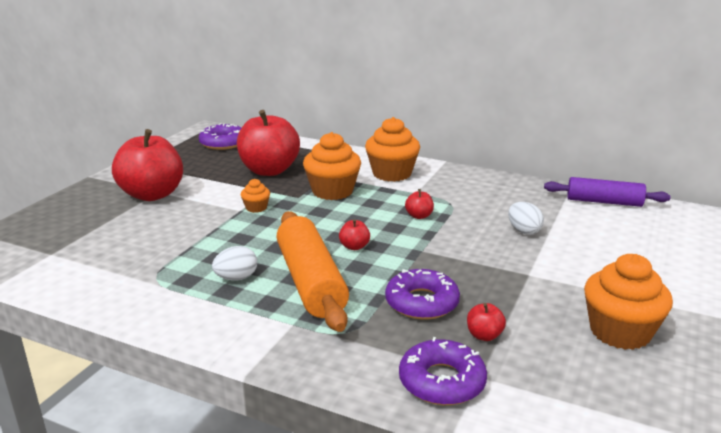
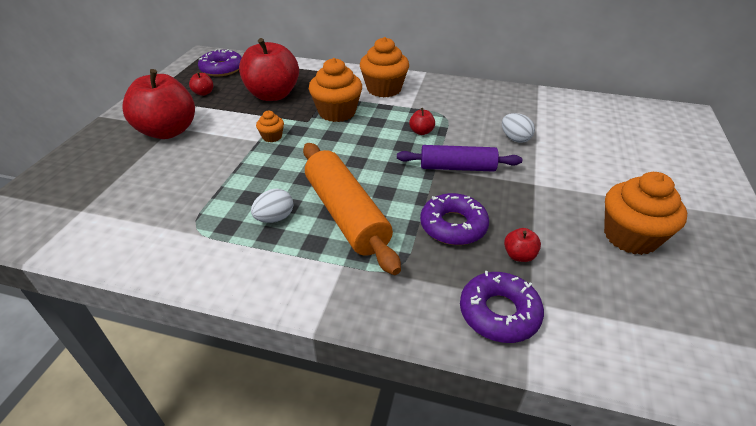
camera: 10 degrees left, 15 degrees up
red apple [339,219,370,250] -> red apple moved to [189,72,213,96]
purple rolling pin [544,177,671,207] -> purple rolling pin moved to [397,145,522,172]

